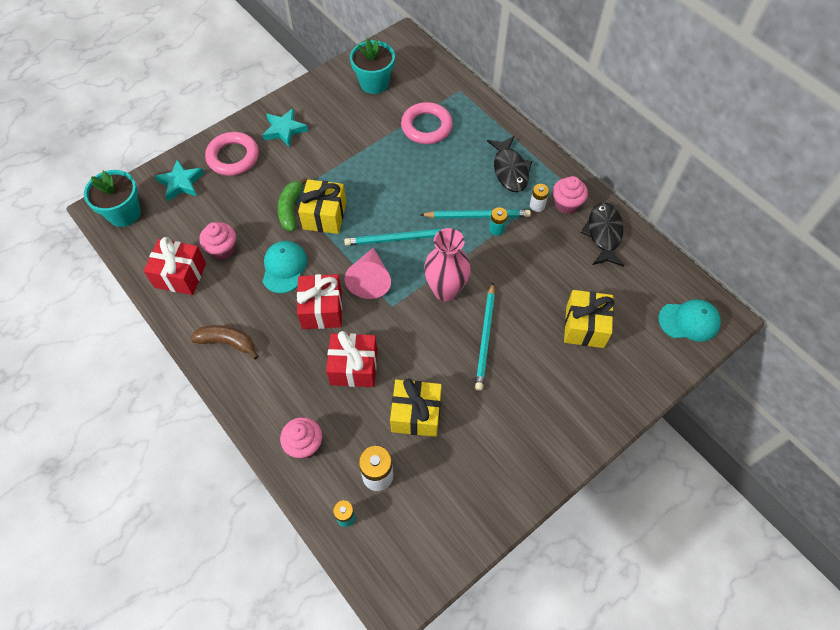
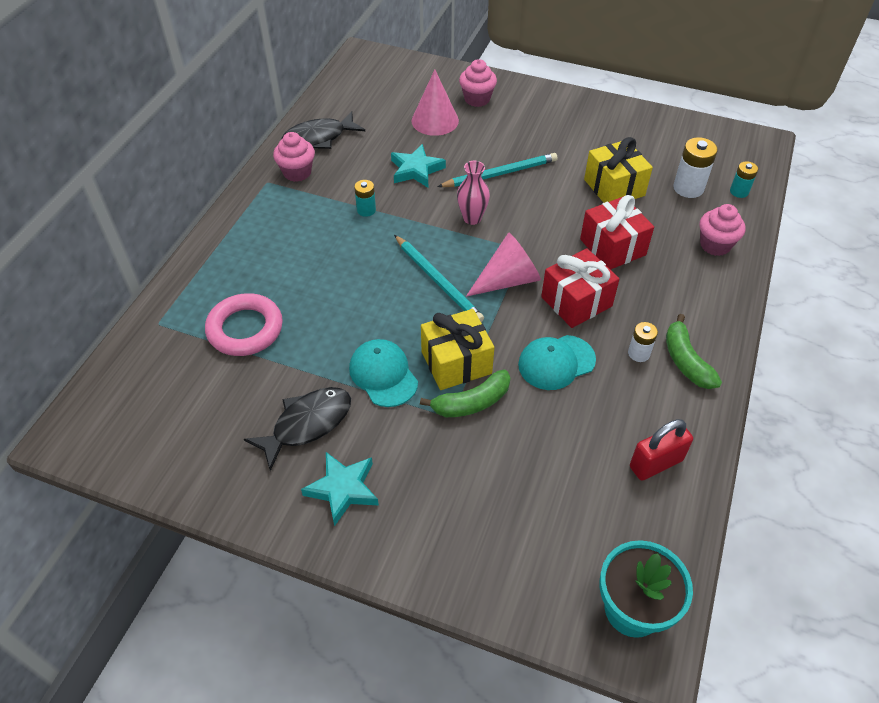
camera: 120 degrees left, 10 degrees down
red gift [144,237,206,295] -> red padlock [630,419,693,481]
turquoise star [155,159,204,201] -> turquoise star moved to [391,144,446,187]
brown banana [190,325,259,360] -> green banana [666,314,722,389]
pink cupcake [199,222,236,260] -> pink cupcake moved to [459,59,497,107]
pink ring [205,132,259,176] -> none
turquoise flower pot [350,39,395,94] -> none
turquoise pencil [420,210,531,218] -> none
pink vase [424,228,471,302] -> pink vase [457,161,490,225], size x0.62
black fish [487,136,532,192] -> black fish moved to [244,387,351,471]
white battery [530,184,549,212] -> white battery moved to [628,322,658,362]
yellow gift [564,290,614,348] -> pink cone [412,70,459,136]
turquoise cap [658,299,721,342] -> turquoise cap moved to [349,339,418,407]

